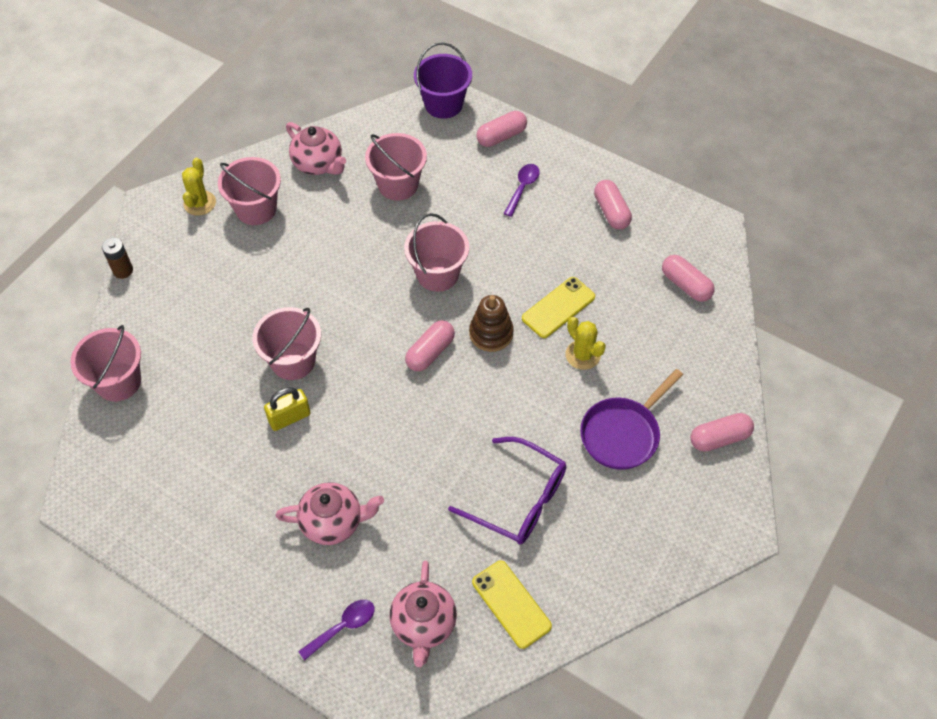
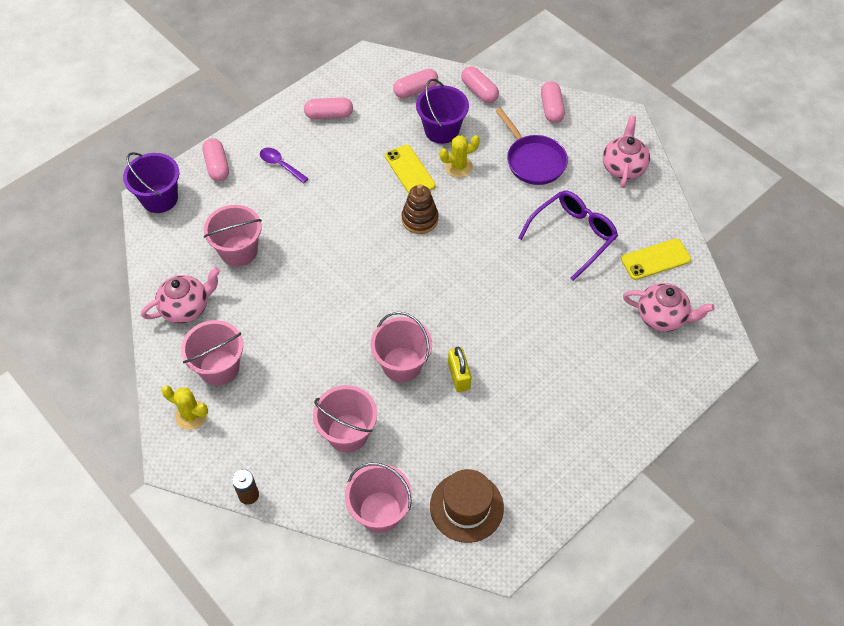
camera: 75 degrees left, 0 degrees up
pink teapot [275,482,384,545] -> pink teapot moved to [603,115,650,188]
purple spoon [298,600,374,661] -> none
pink bucket [404,213,469,292] -> pink bucket moved to [313,385,377,452]
pink capsule [405,320,455,371] -> pink capsule moved to [461,66,499,103]
none -> purple bucket [416,79,469,144]
none -> brown hat [430,469,504,543]

